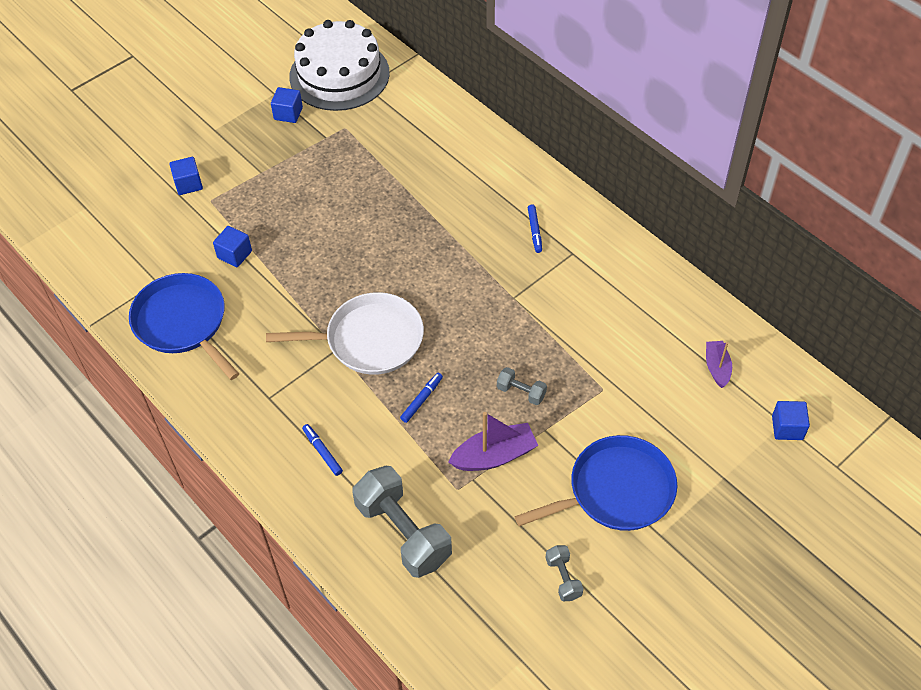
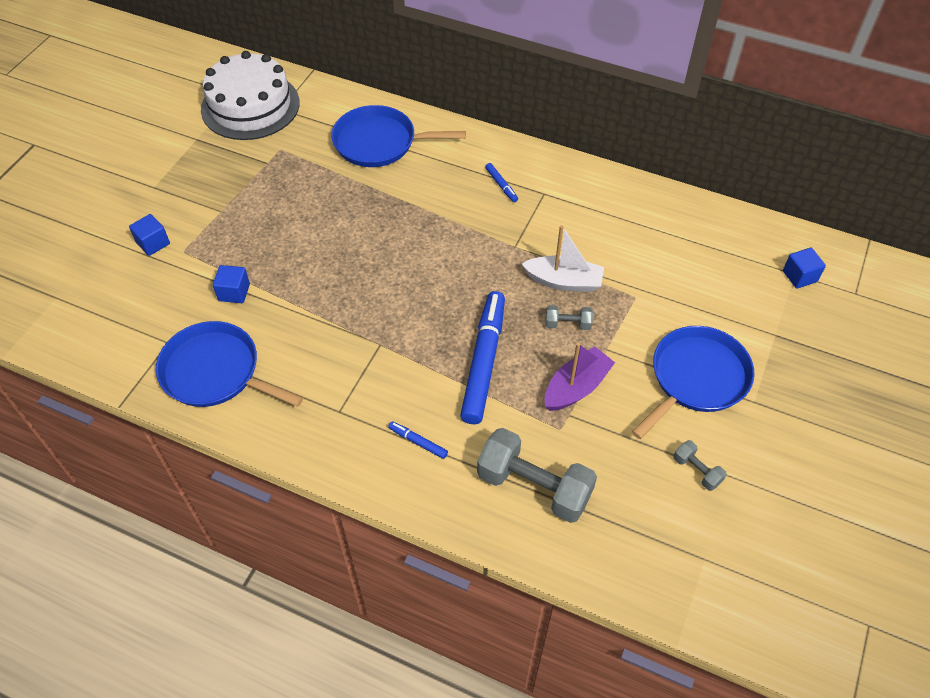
camera: 25 degrees left, 0 degrees up
white pan [266,292,424,375] -> none
blue cube [271,87,303,123] -> none
blue marker [400,373,443,423] -> blue marker [460,291,505,424], size x2.40
purple boat [706,341,732,388] -> none
none -> blue pan [331,105,466,167]
none -> white boat [522,225,604,292]

